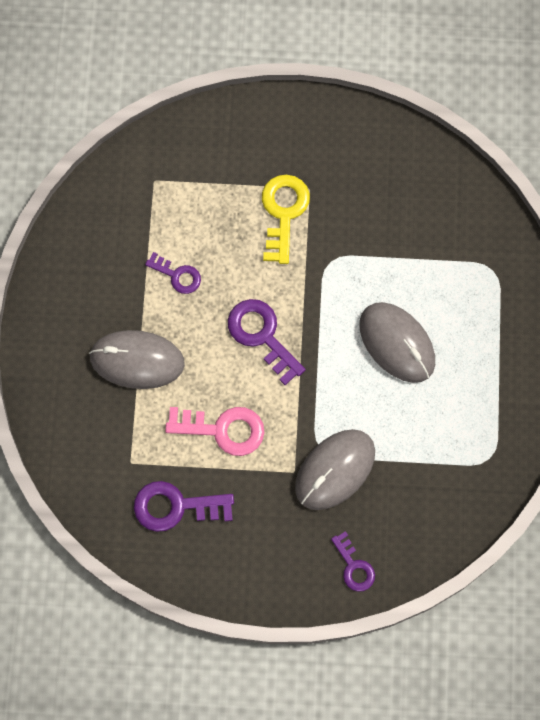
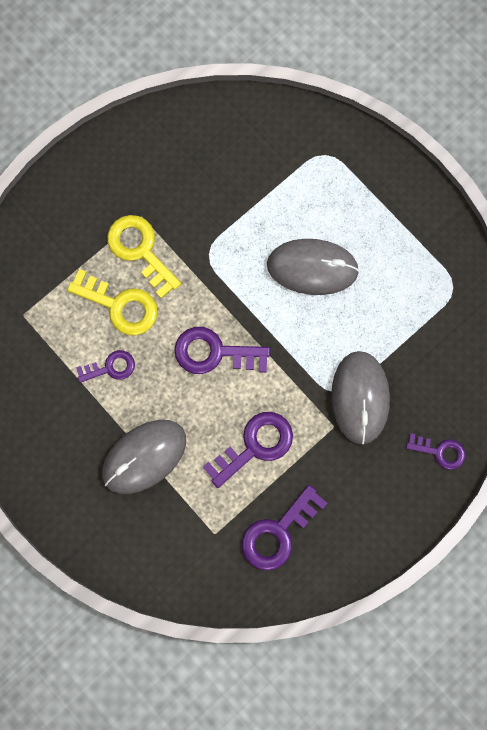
camera: 45 degrees left, 5 degrees up
pink key [165,407,264,456] -> purple key [203,412,293,488]
none -> yellow key [67,269,158,335]

